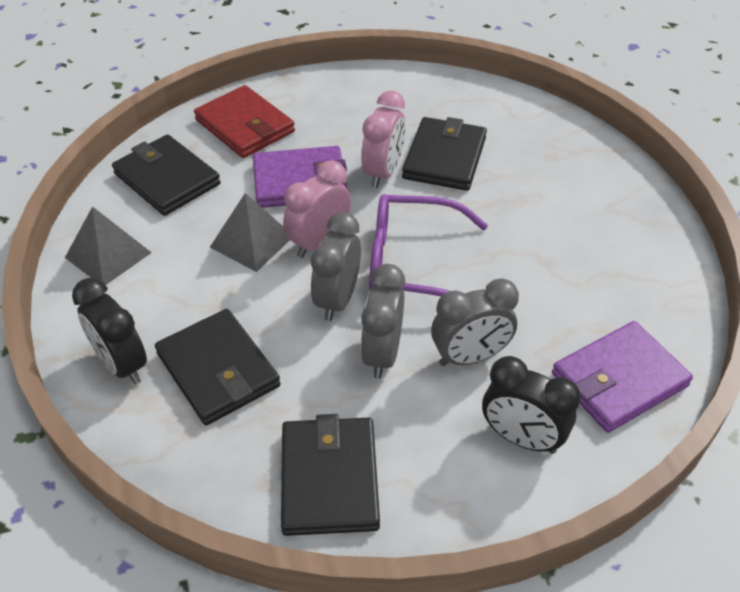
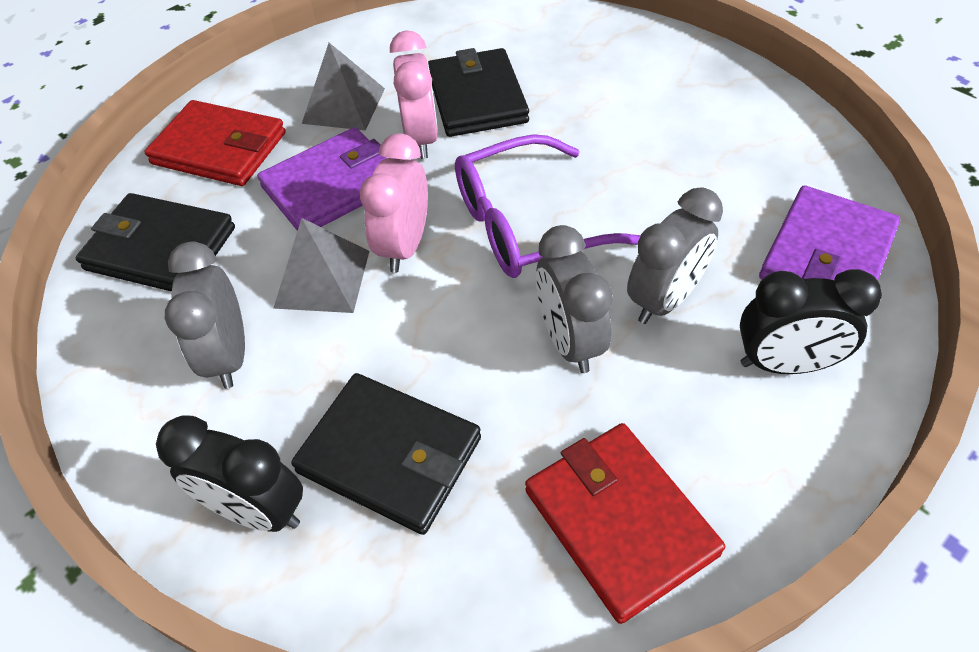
camera: 25 degrees left, 5 degrees up
grey pyramid [65,206,152,285] -> grey pyramid moved to [302,43,385,131]
black wallet [281,414,380,536] -> red wallet [525,423,725,624]
grey clock [311,212,361,321] -> grey clock moved to [165,241,245,389]

